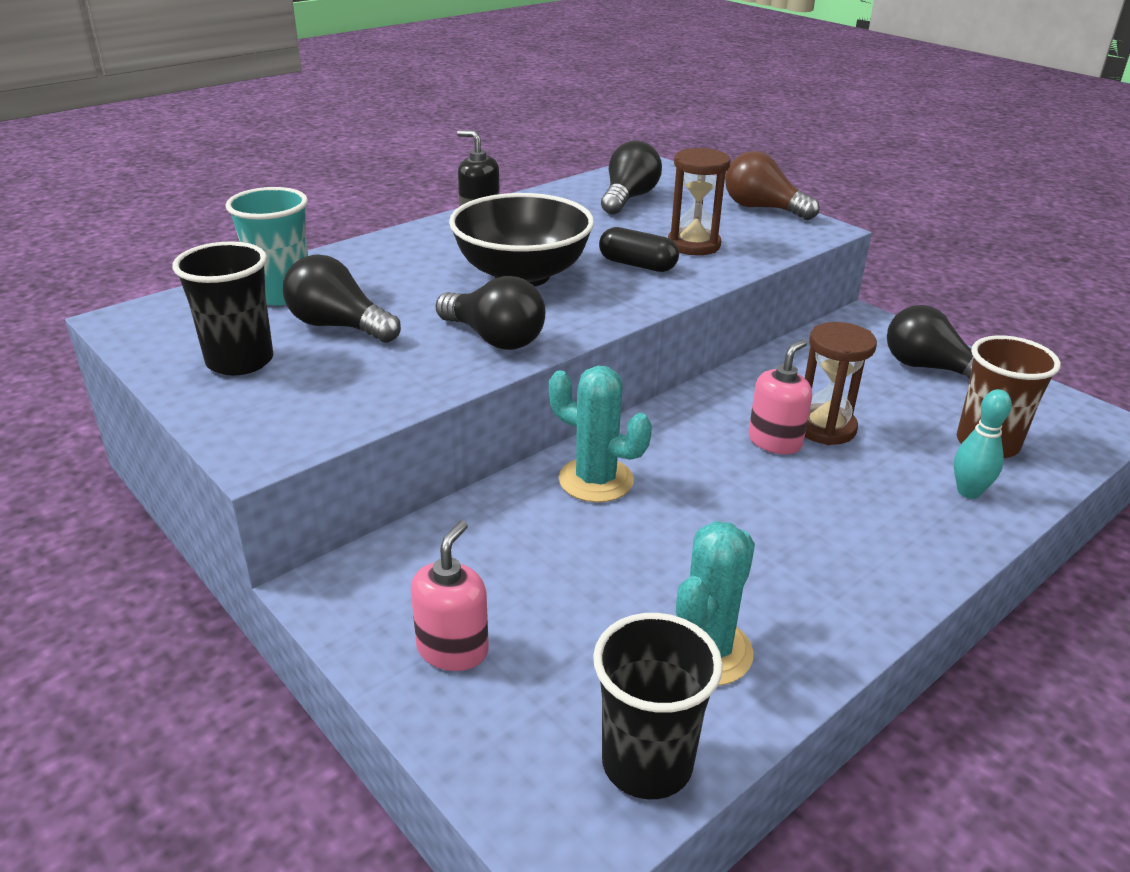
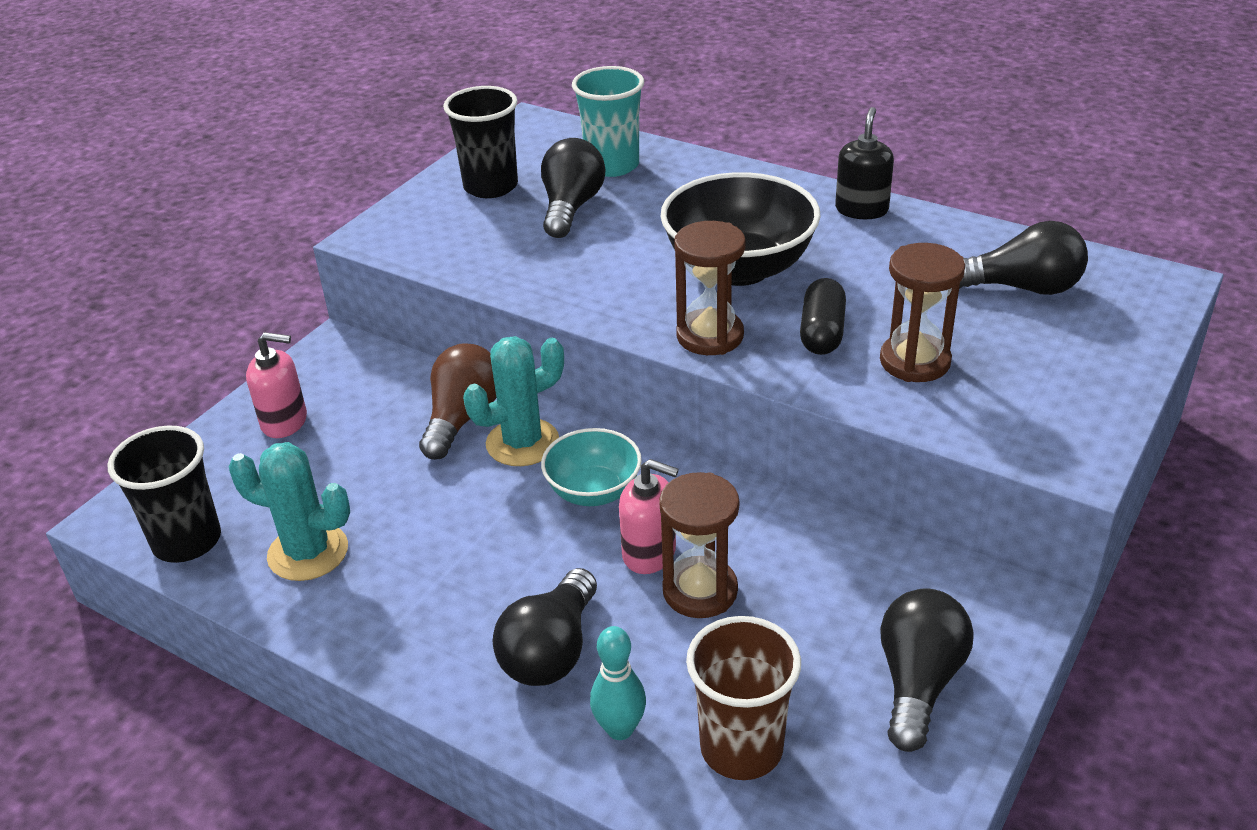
camera: 75 degrees right, 5 degrees up
black light bulb [436,276,545,350] -> black light bulb moved to [492,568,597,686]
turquoise cactus [549,366,652,502] -> turquoise cactus turned 45 degrees clockwise [463,336,564,466]
brown light bulb [725,151,820,220] -> brown light bulb moved to [419,343,496,460]
none -> turquoise bowl [541,428,642,506]
none -> brown hourglass [674,221,746,355]

